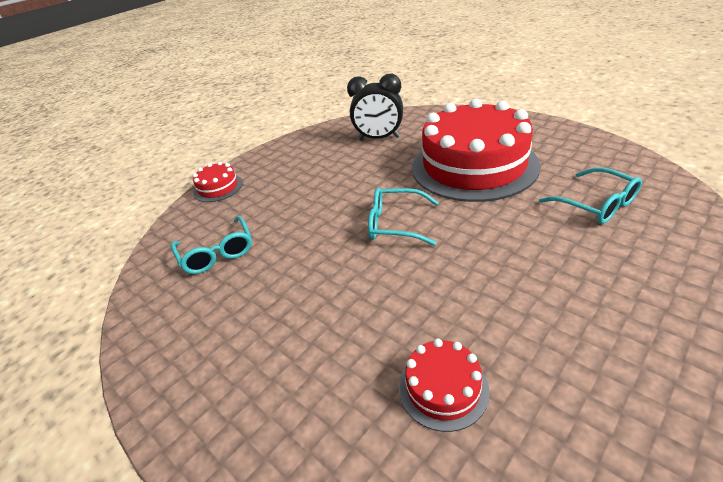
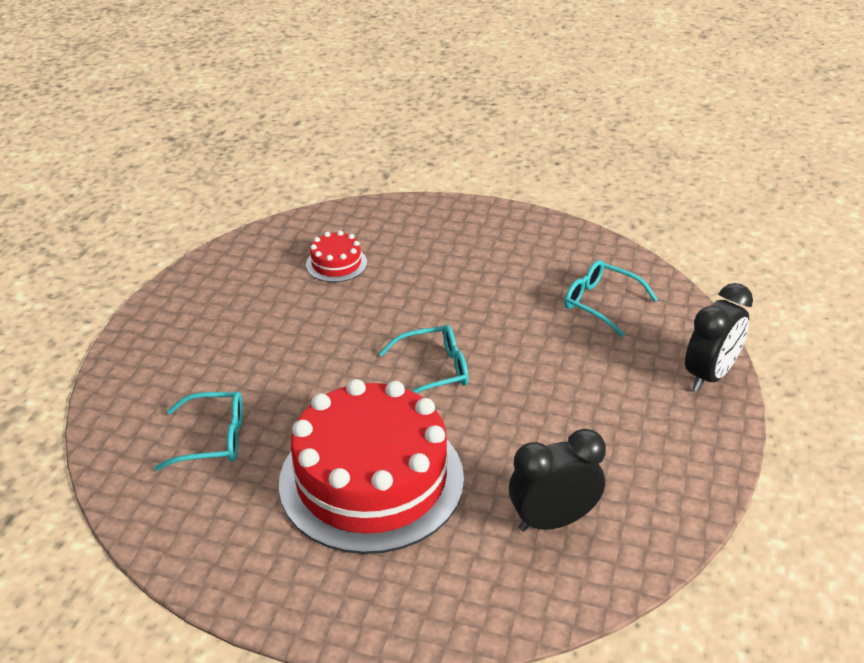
camera: 150 degrees right, 0 degrees up
red cake [193,161,243,202] -> black clock [685,283,753,391]
turquoise glasses [539,167,642,224] -> turquoise glasses turned 150 degrees clockwise [155,392,243,471]

